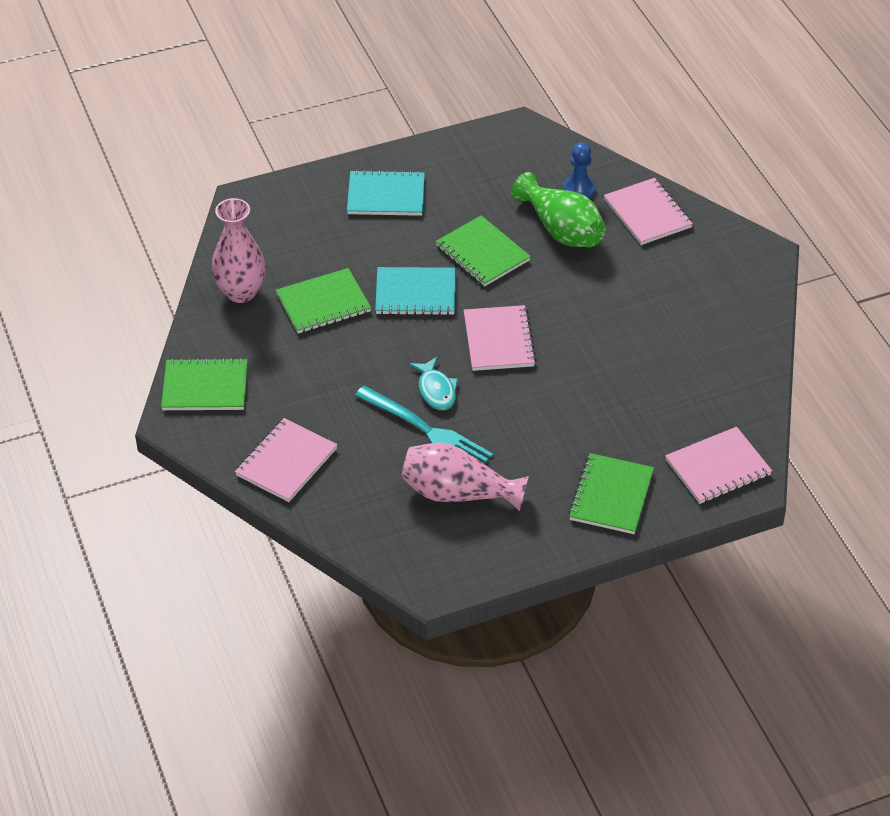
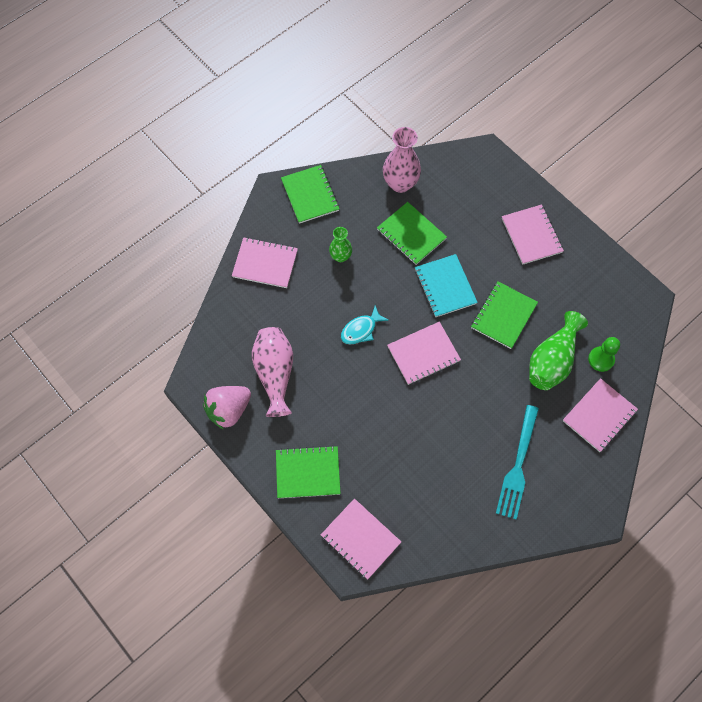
camera: 70 degrees right, 20 degrees up
turquoise notebook [347,170,425,216] -> pink notebook [502,204,564,265]
turquoise fork [355,386,493,464] -> turquoise fork moved to [496,405,539,519]
blue pawn [563,143,595,199] -> green pawn [588,337,620,372]
none -> pink strawberry [203,386,251,430]
none -> green vase [329,227,352,262]

